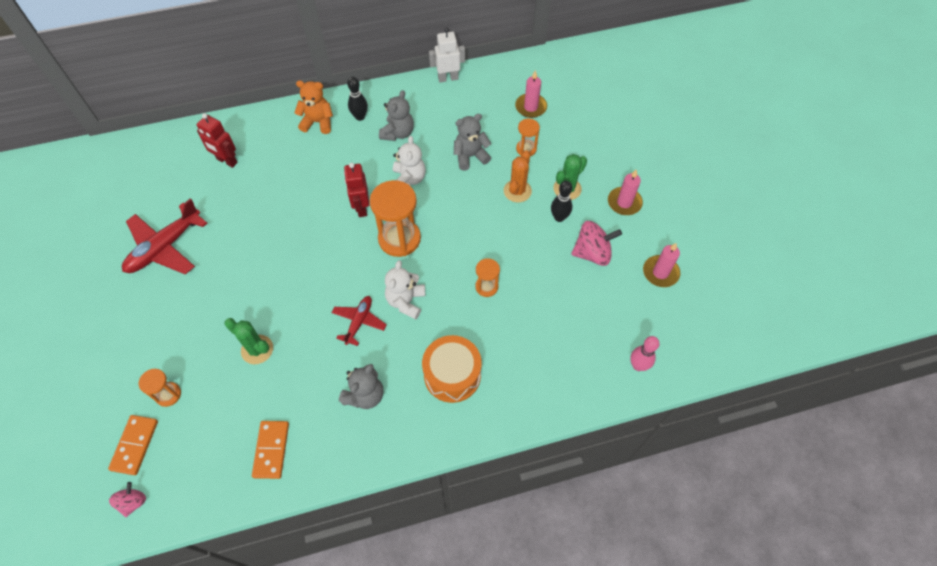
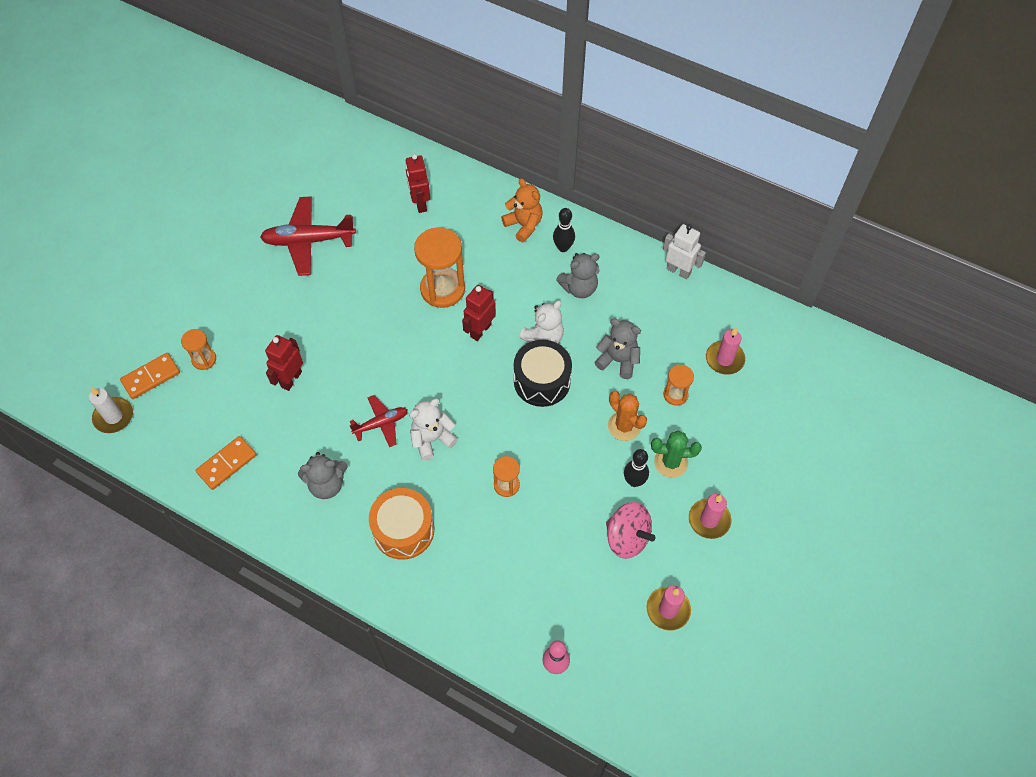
camera: 45 degrees right, 0 degrees up
pink spinning top [109,482,146,517] -> white candle [89,387,133,433]
green cactus [224,318,273,364] -> red robot [265,335,303,391]
orange hourglass [370,180,421,257] -> orange hourglass moved to [414,227,465,308]
orange cactus [504,150,532,202] -> orange cactus turned 75 degrees clockwise [608,391,647,441]
none -> black drum [514,340,572,407]

